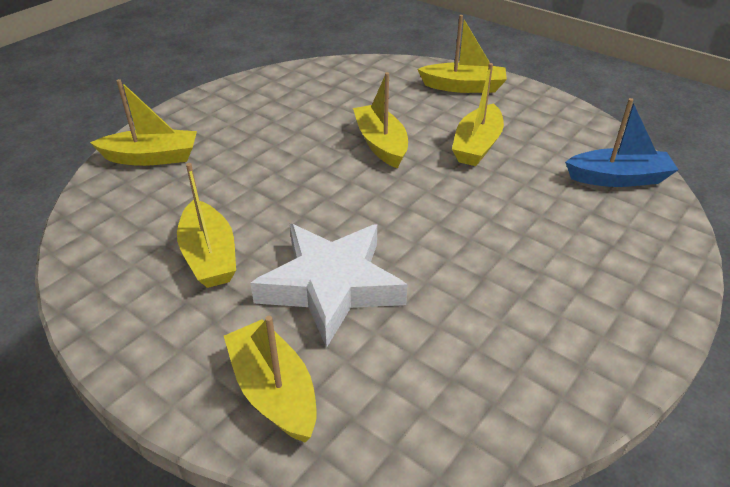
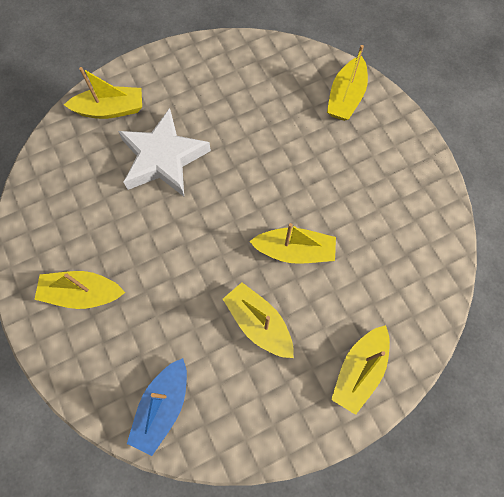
camera: 115 degrees right, 30 degrees up
yellow boat [177,163,236,288] -> yellow boat moved to [34,271,125,309]

